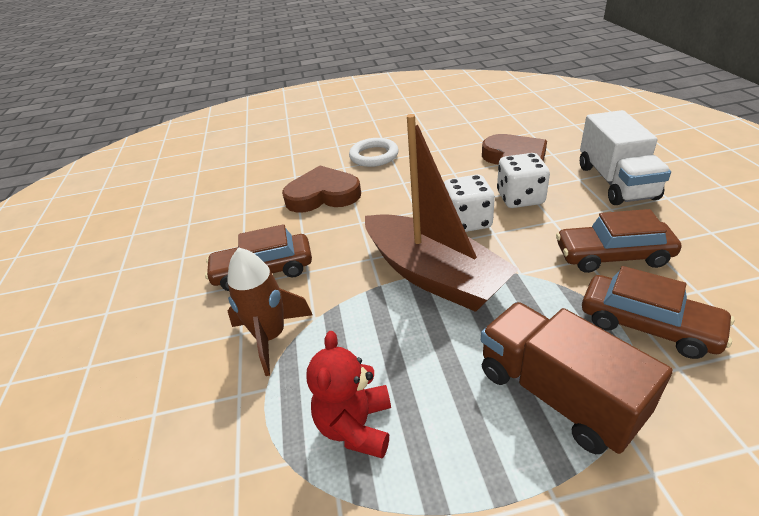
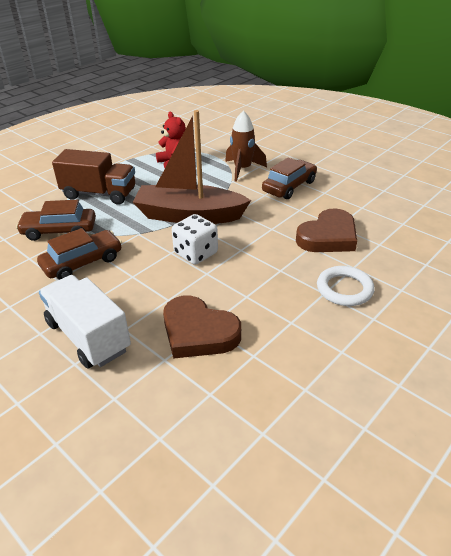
camera: 140 degrees right, 0 degrees up
white dice [497,153,550,208] -> none

